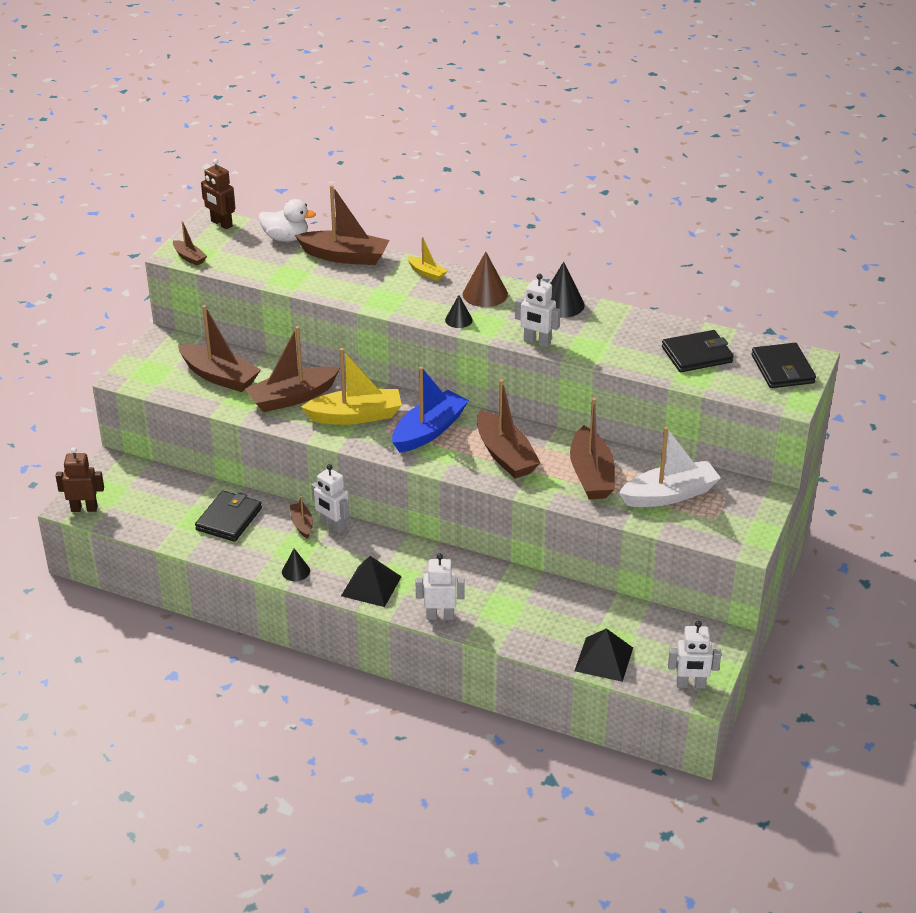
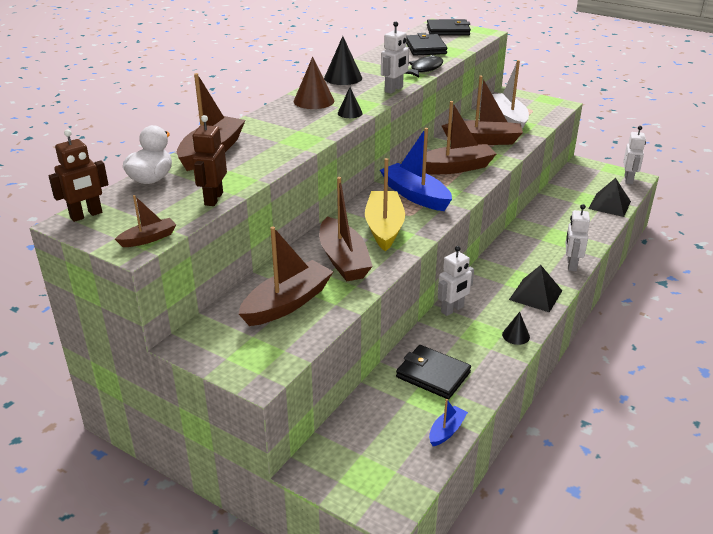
camera: 80 degrees left, 5 degrees down
brown robot [55,447,104,512] -> brown robot moved to [192,115,227,206]
brown boat [290,496,313,539] -> none
yellow boat [408,237,447,281] -> none
none -> black fish [404,55,443,78]
none -> blue boat [429,399,468,446]

